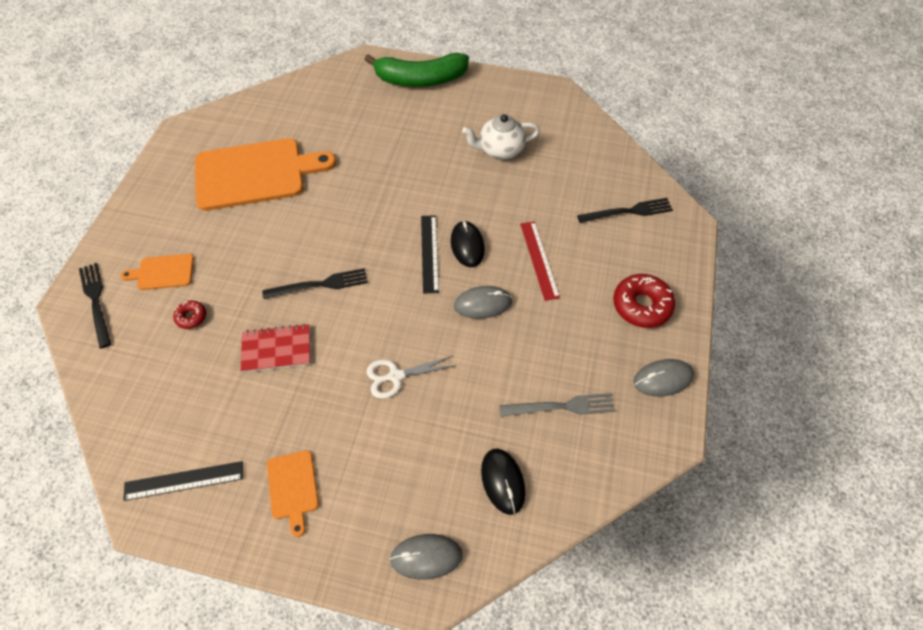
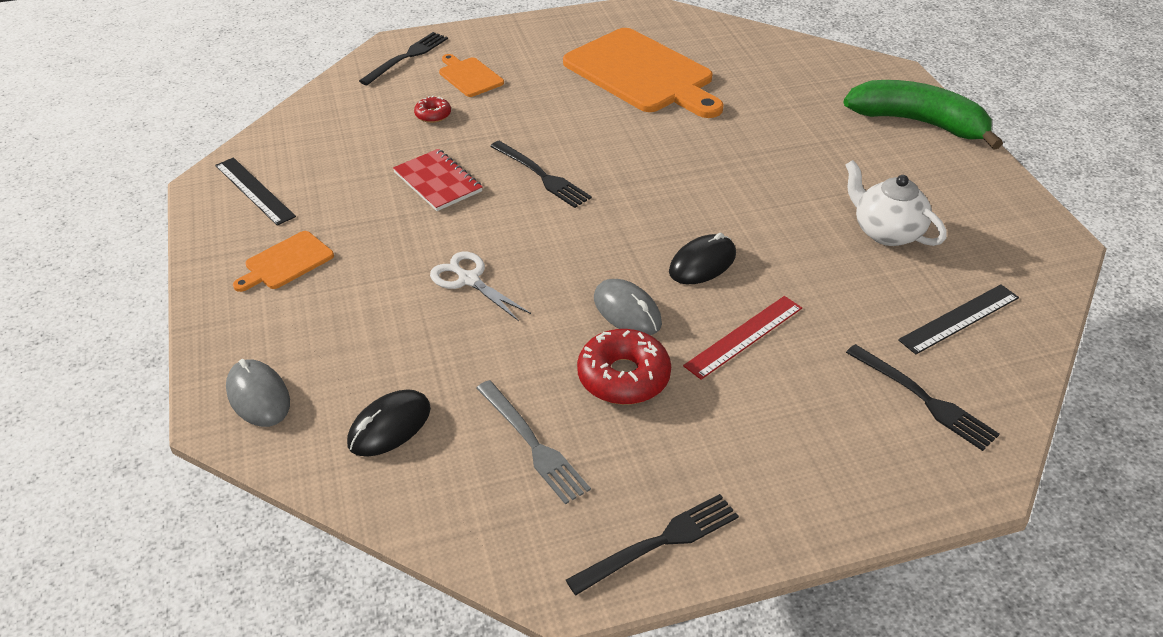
camera: 60 degrees right, 15 degrees down
green banana [364,53,469,87] -> green banana turned 150 degrees clockwise [843,80,1003,150]
black ruler [421,215,439,294] -> black ruler moved to [898,284,1019,355]
red donut [613,274,675,328] -> red donut moved to [577,329,671,405]
grey mouse [634,359,694,397] -> black fork [566,494,739,595]

